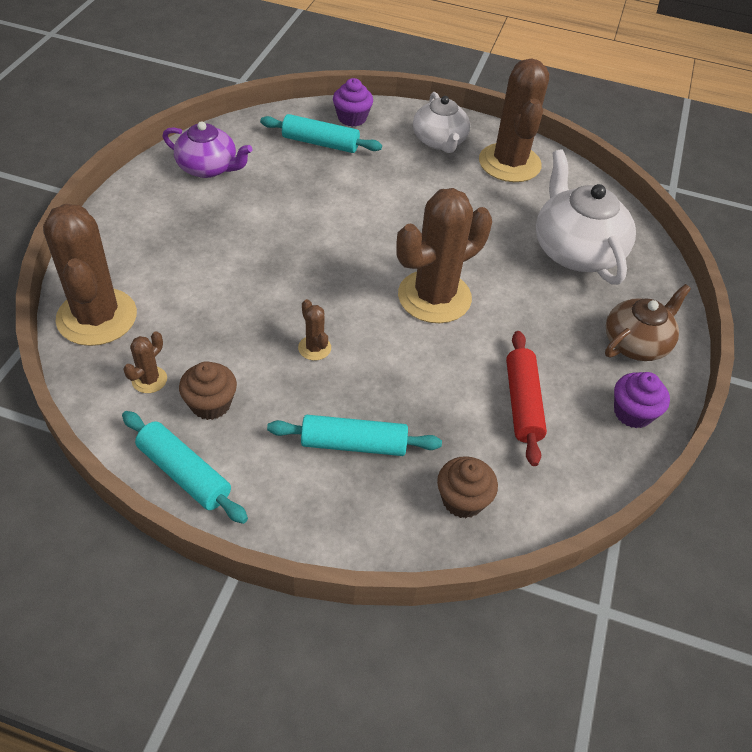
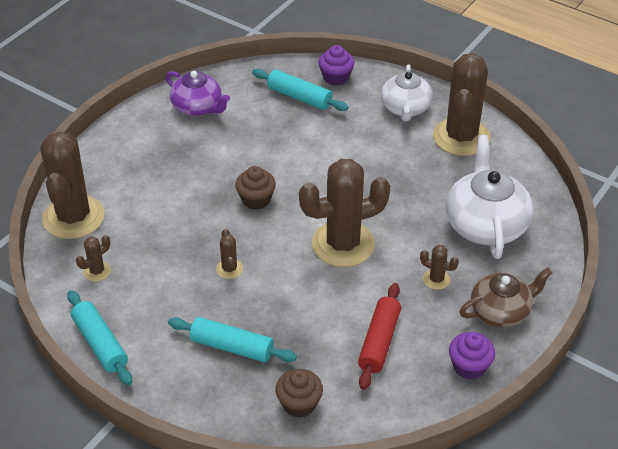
camera: 20 degrees right, 5 degrees down
brown cupcake [179,361,237,420] -> brown cupcake moved to [235,166,276,210]
none -> brown cactus [420,245,459,290]

